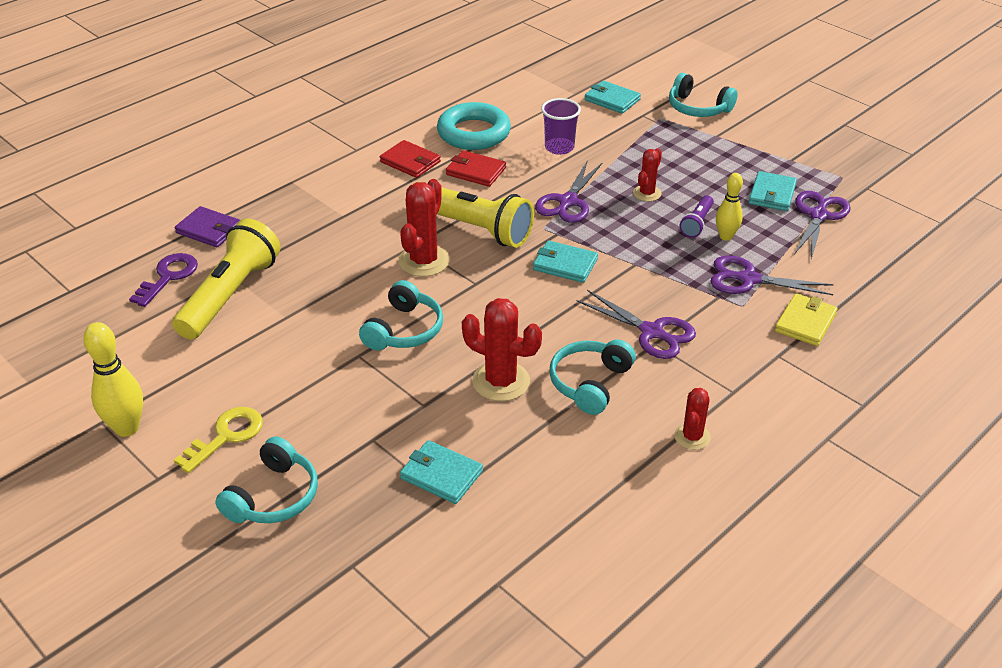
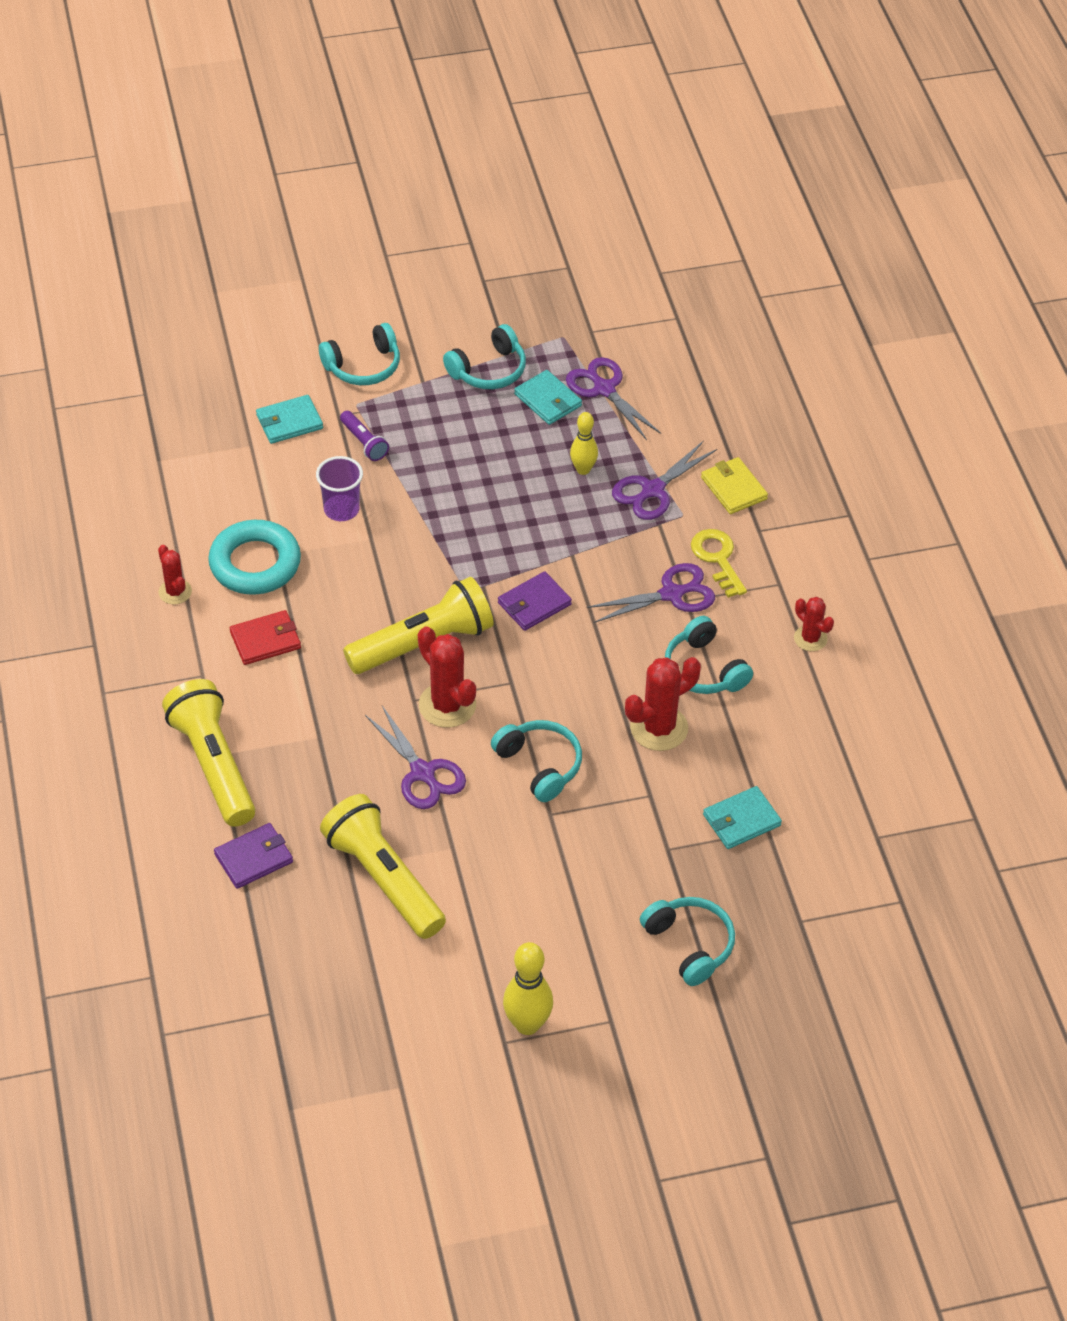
camera: 60 degrees left, 10 degrees up
purple key [129,253,198,307] -> none
yellow key [174,407,263,473] -> yellow key moved to [691,529,747,597]
red wallet [446,150,506,187] -> none
turquoise wallet [533,240,598,283] -> purple wallet [498,571,572,631]
purple scissors [535,160,603,223] -> purple scissors moved to [365,706,466,809]
red cactus [633,148,662,202] -> red cactus moved to [158,545,192,605]
purple flashlight [679,195,714,238] -> purple flashlight moved to [340,411,389,461]
none -> yellow flashlight [162,679,255,827]
none -> turquoise headphones [443,324,526,389]

